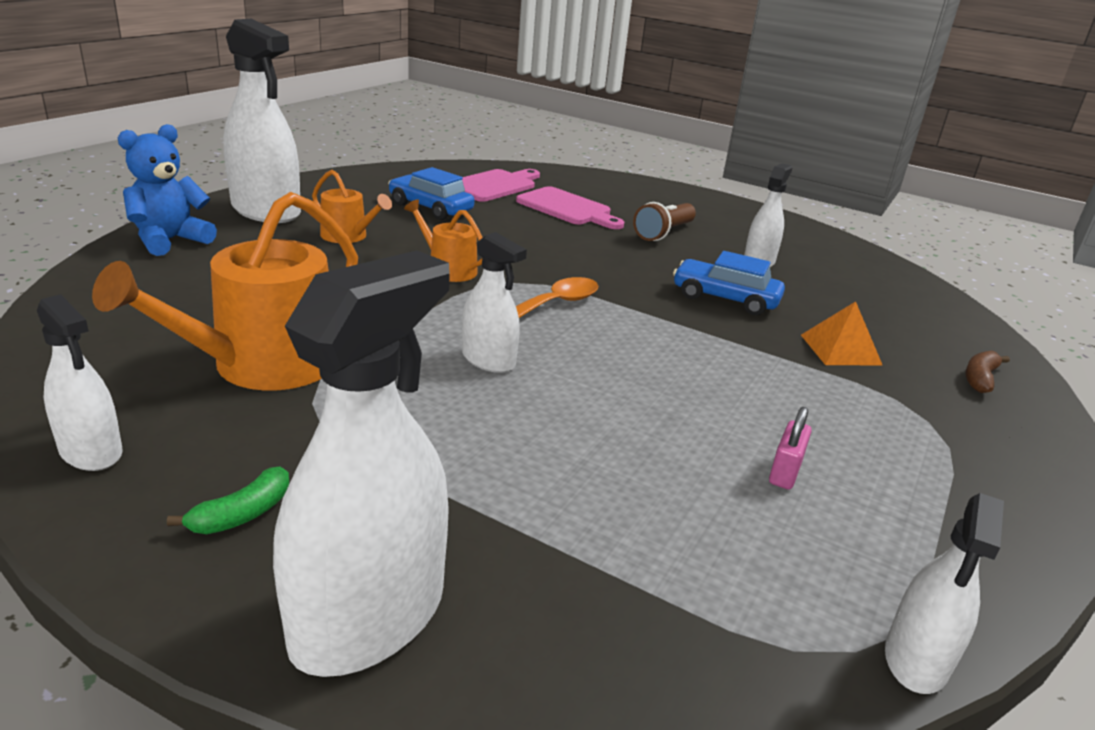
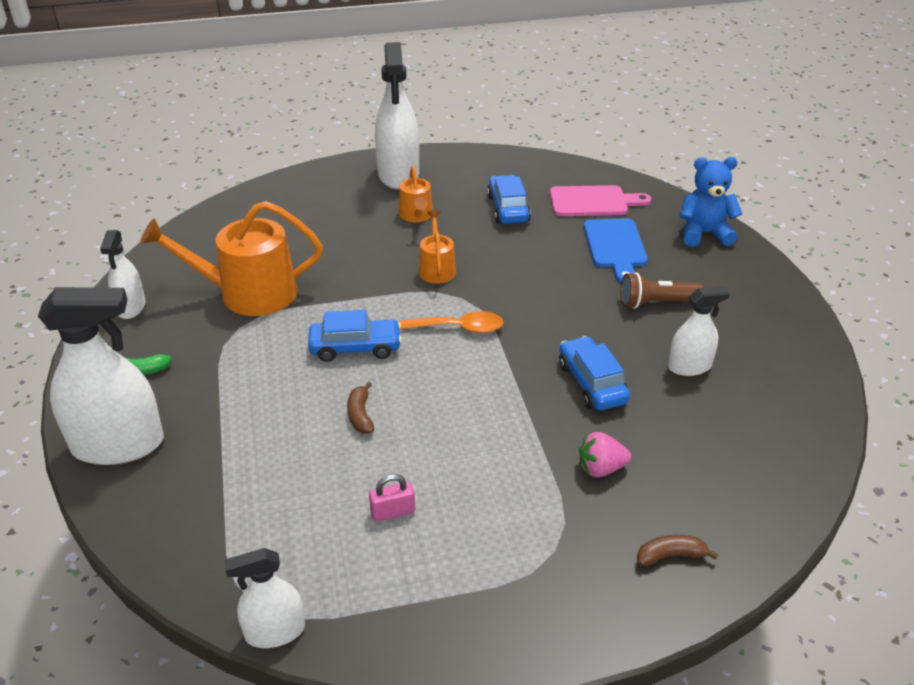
camera: 50 degrees right, 10 degrees up
blue teddy bear [118,124,217,256] -> blue teddy bear moved to [680,157,743,247]
white spray bottle [462,232,527,373] -> blue car [308,310,402,362]
pink cutting board [516,186,624,229] -> blue cutting board [584,218,648,283]
orange pyramid [801,301,883,366] -> pink strawberry [579,432,631,477]
none -> brown banana [347,382,374,434]

